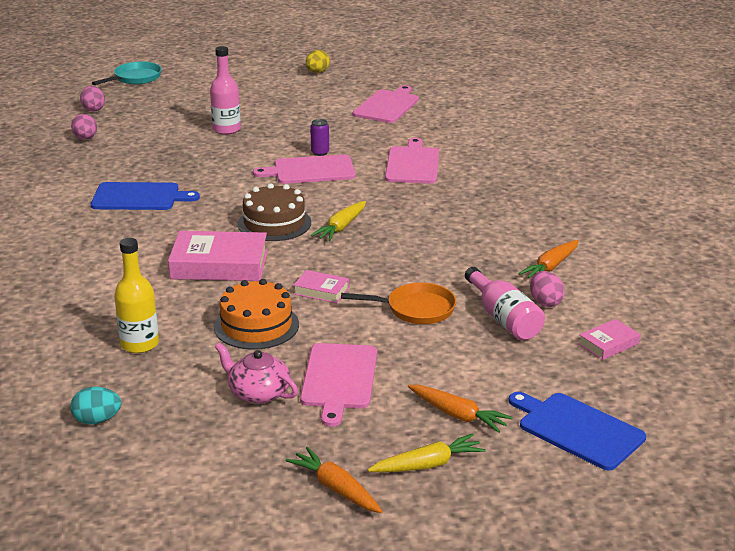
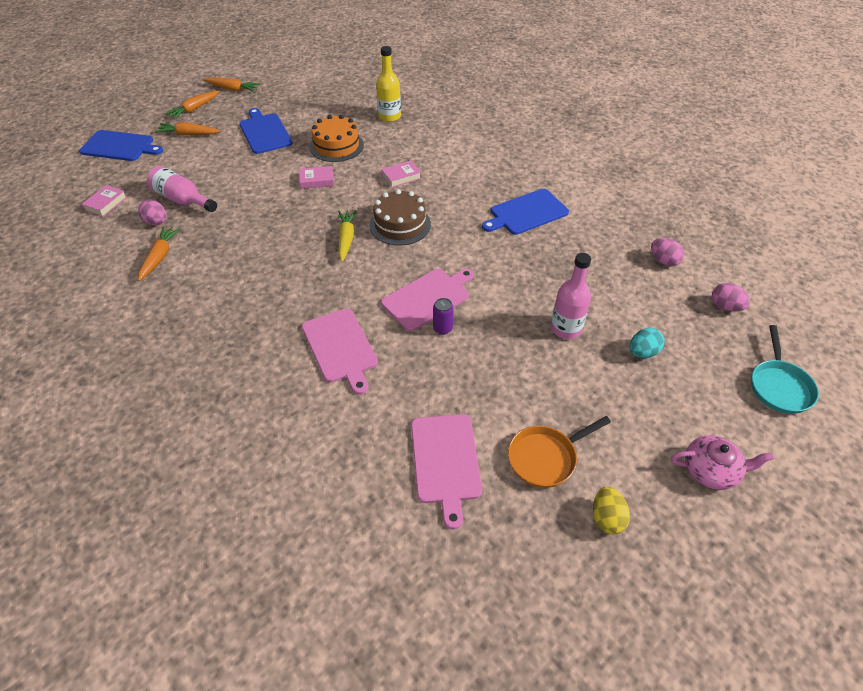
camera: 150 degrees right, 20 degrees up
turquoise egg [70,387,121,425] -> turquoise egg moved to [630,328,665,358]
pink book [168,231,268,281] -> pink book [381,160,421,188], size x0.51
pink teapot [215,343,298,404] -> pink teapot moved to [671,435,774,490]
pink cutting board [300,343,377,427] -> blue cutting board [239,108,293,154]
orange pan [341,283,456,324] -> orange pan moved to [508,416,611,488]
yellow carrot [368,433,486,473] -> orange carrot [165,91,219,119]

